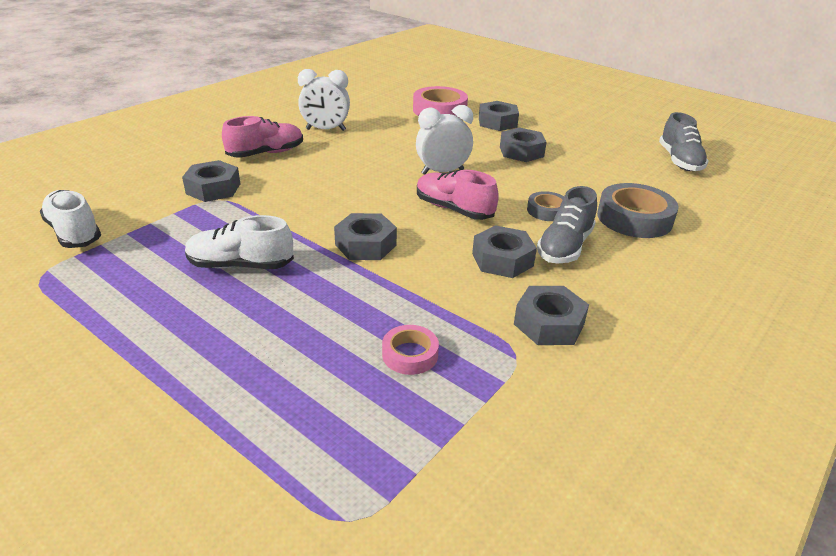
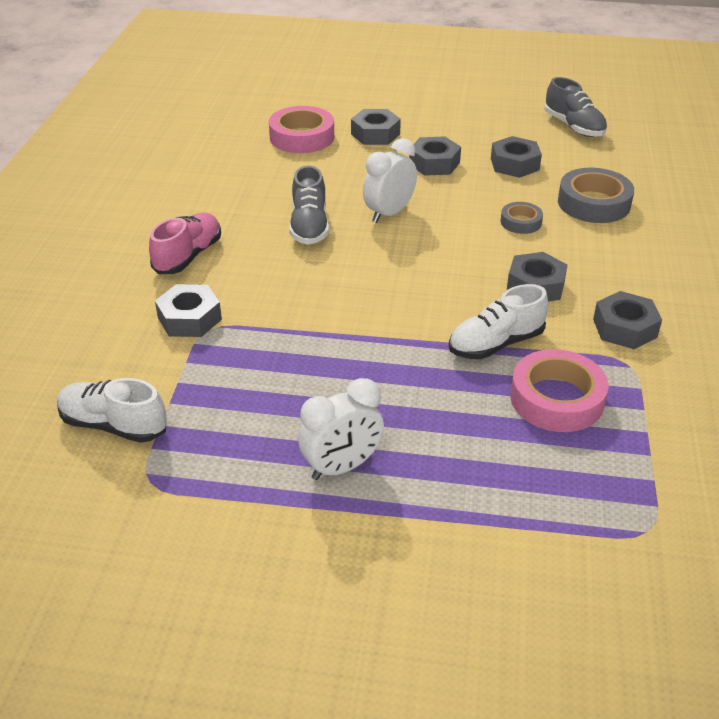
camera: 30 degrees left, 5 degrees up
white shoe [185,215,294,269] -> white shoe moved to [449,284,548,359]
white clock [298,69,350,131] -> white clock moved to [298,378,384,480]
grey nut [334,213,397,260] -> grey nut moved to [491,136,542,178]
pink tape [382,325,439,375] -> pink tape [510,349,609,432], size x1.80
pink shoe [417,170,499,220] -> none
grey shoe [537,186,597,264] -> grey shoe moved to [289,165,329,245]

